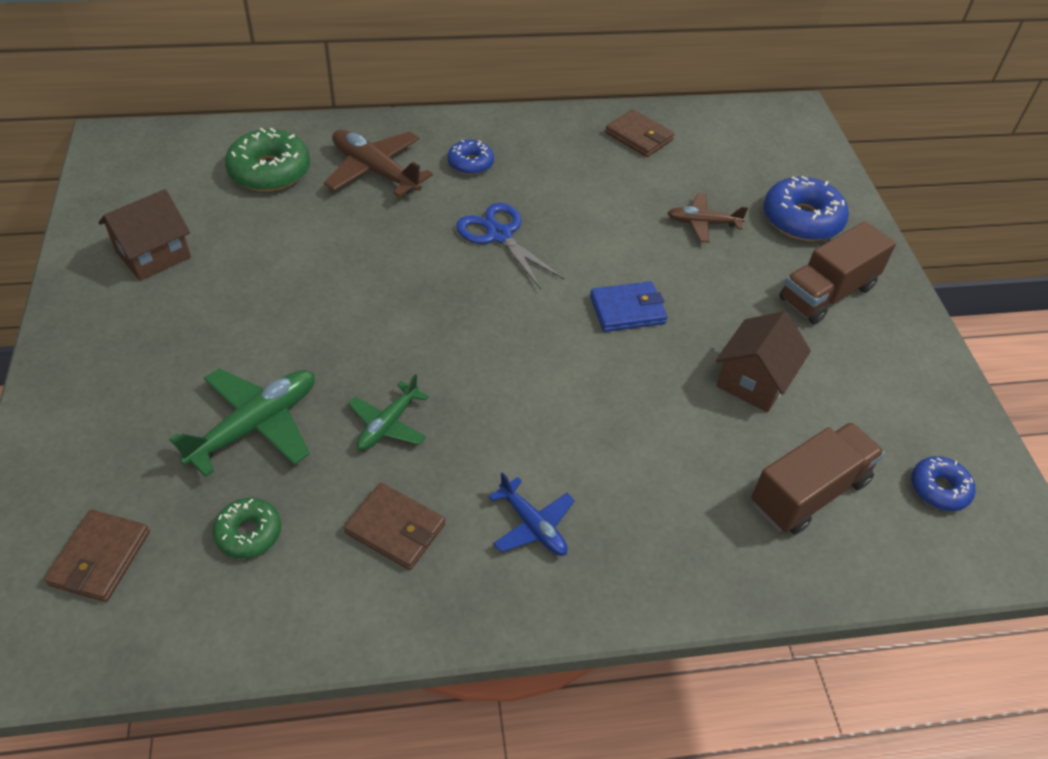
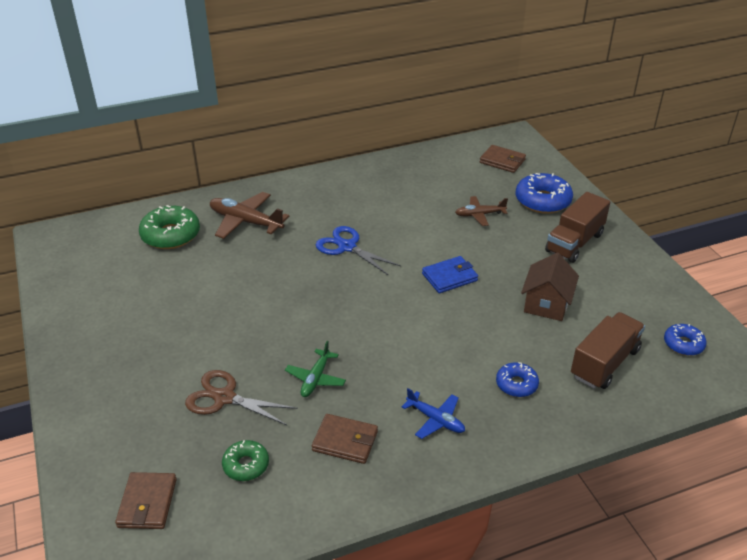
camera: 10 degrees left, 10 degrees down
brown house [98,189,191,281] -> none
green plane [169,368,315,477] -> brown scissors [185,370,298,425]
blue donut [447,140,494,175] -> blue donut moved to [496,362,539,397]
brown wallet [605,109,674,157] -> brown wallet moved to [480,145,526,173]

